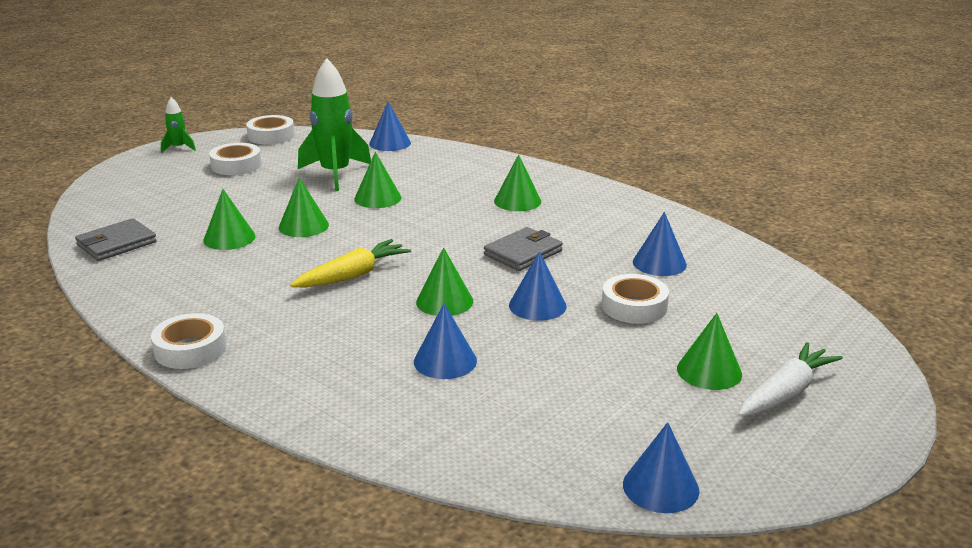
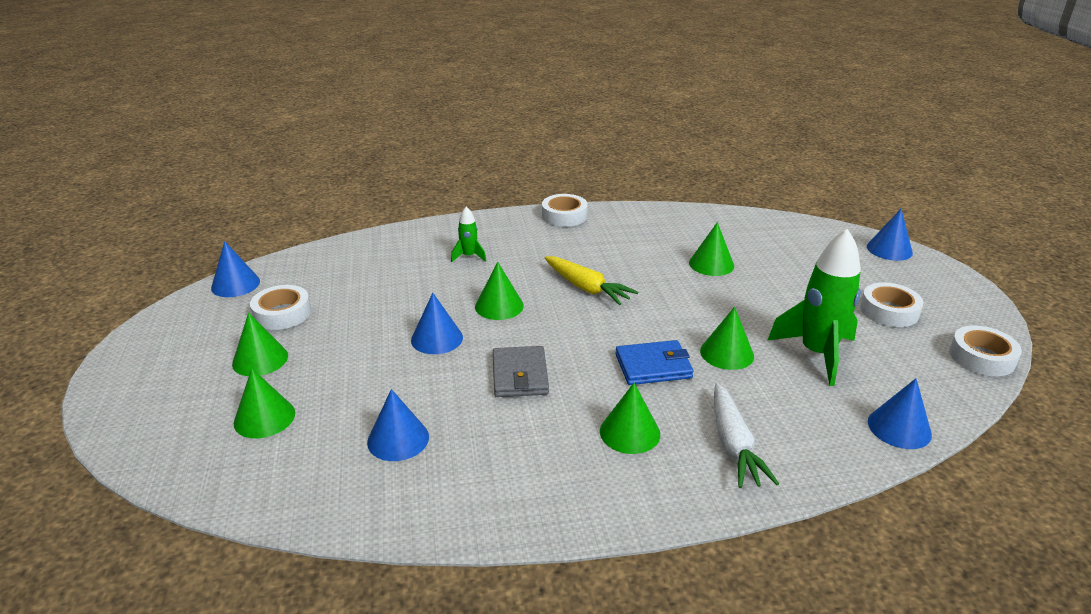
camera: 130 degrees right, 5 degrees up
grey wallet [75,218,157,261] -> none
green rocket [161,97,196,153] -> green rocket moved to [451,206,486,262]
green cone [279,178,329,237] -> green cone moved to [234,369,295,438]
yellow carrot [290,239,411,287] -> yellow carrot turned 45 degrees counterclockwise [544,256,638,305]
blue cone [414,303,477,379] -> blue cone moved to [867,209,913,261]
white tape [602,274,669,324] -> white tape moved to [250,285,311,330]
white carrot [738,342,843,417] -> white carrot moved to [714,383,779,488]
none -> blue wallet [615,340,694,385]

